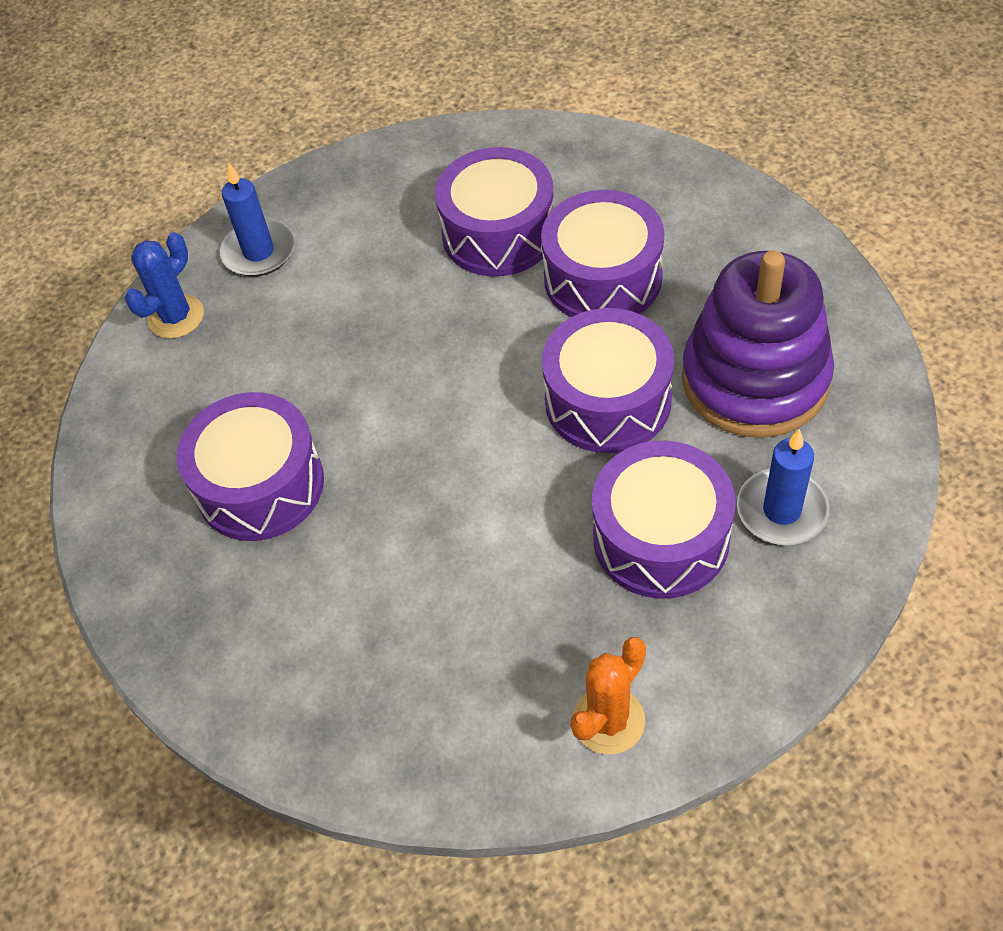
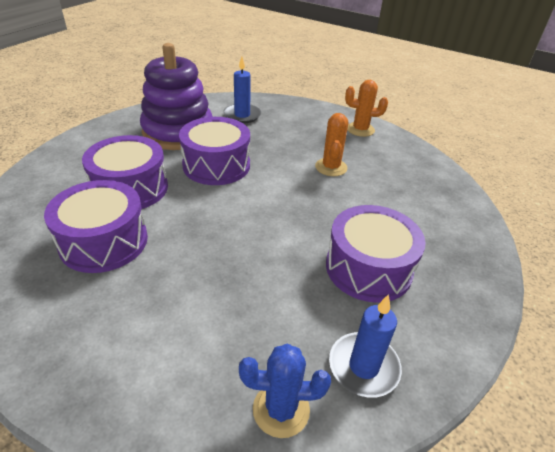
camera: 130 degrees left, 15 degrees down
blue candle [220,163,295,277] -> blue candle moved to [329,294,402,398]
purple drum [592,441,736,599] -> none
none -> orange cactus [315,113,348,176]

